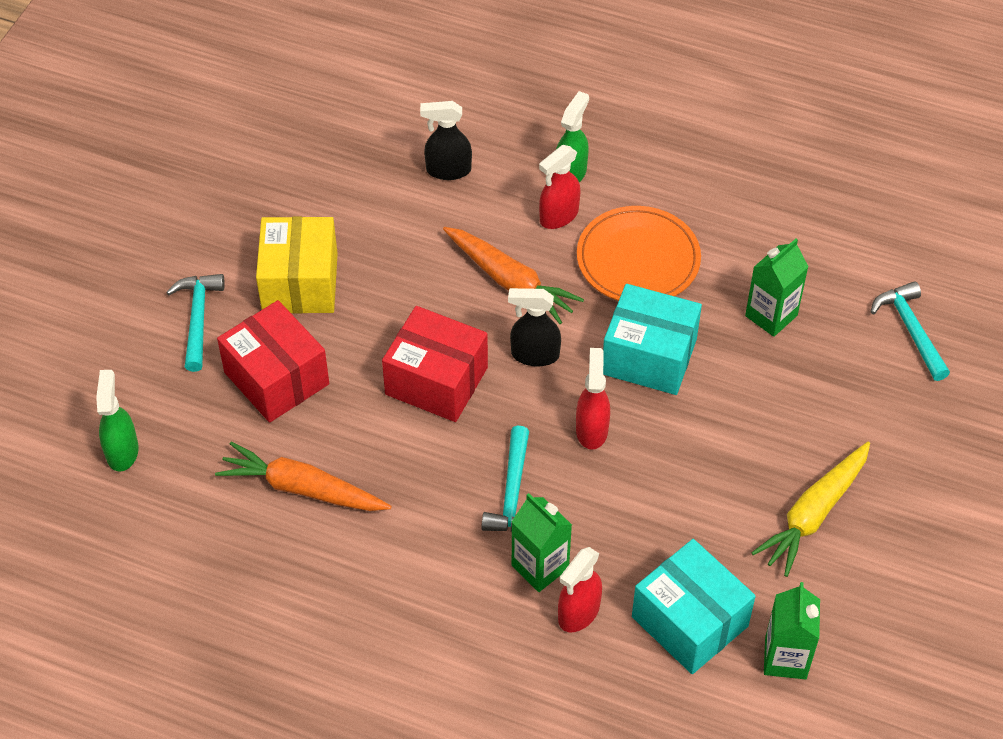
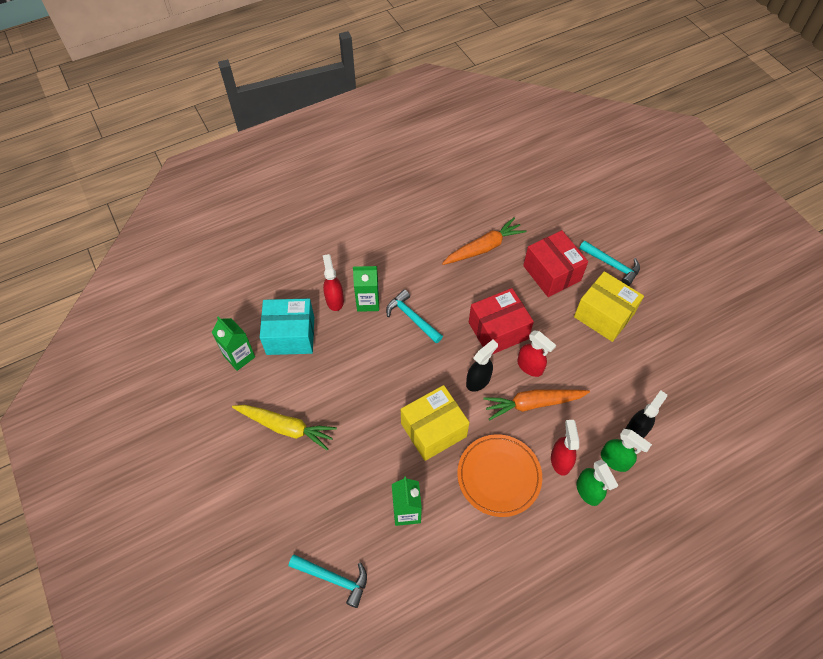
camera: 130 degrees right, 5 degrees up
green spray bottle [96,370,139,472] -> green spray bottle moved to [601,429,652,472]
red box [217,300,329,423] -> red box turned 60 degrees clockwise [523,230,588,297]
red spray bottle [576,348,610,450] -> red spray bottle moved to [517,330,556,377]
turquoise box [603,284,702,395] -> yellow box [401,385,470,461]
yellow carrot [751,442,870,577] -> yellow carrot turned 120 degrees clockwise [232,405,337,451]

